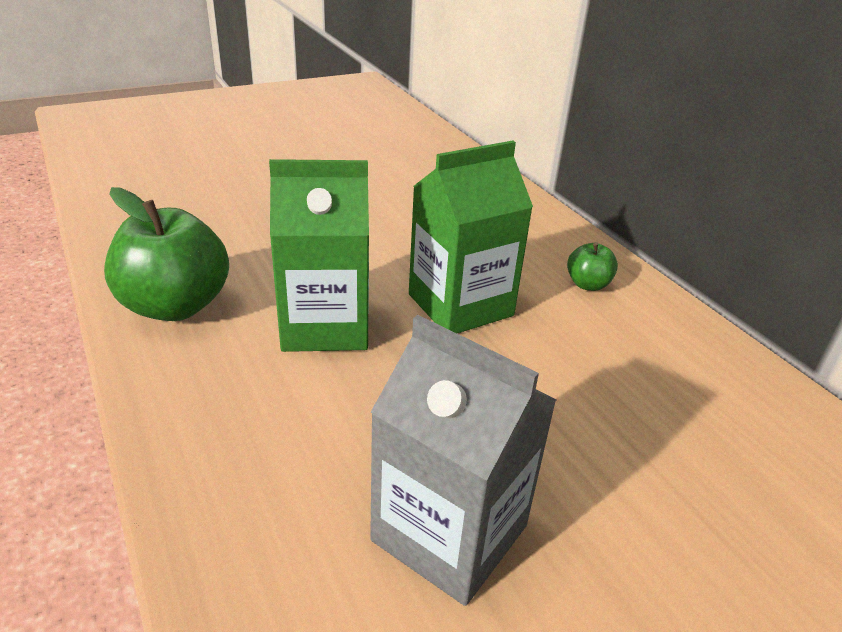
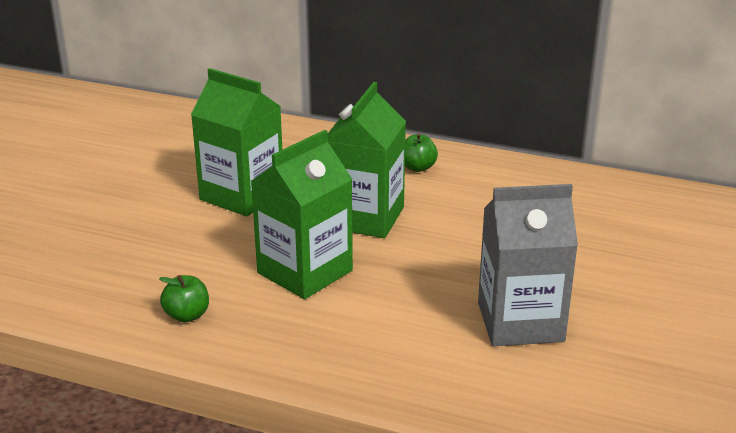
camera: 40 degrees left, 5 degrees down
green apple [104,187,229,321] -> green apple [159,275,209,323], size x0.48
none -> green carton [191,68,282,216]

